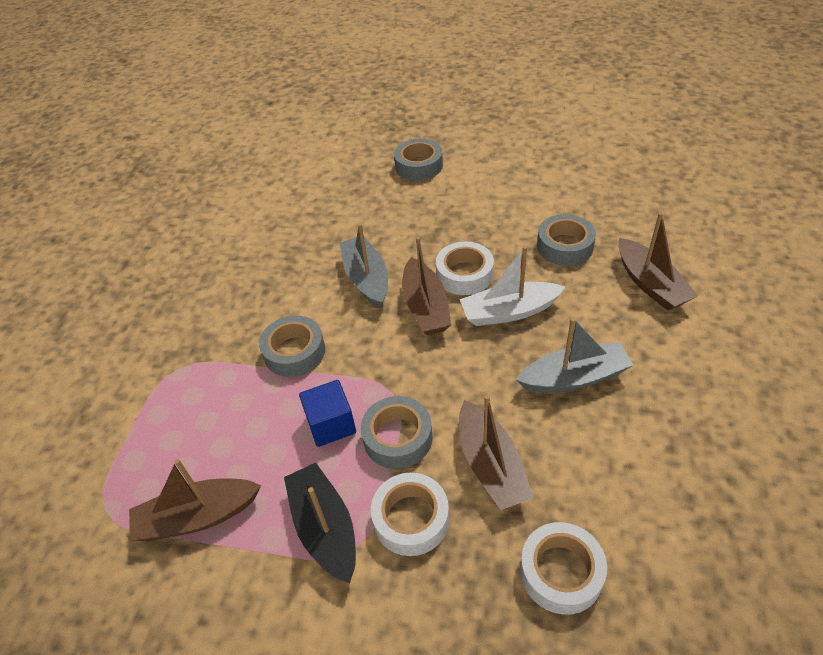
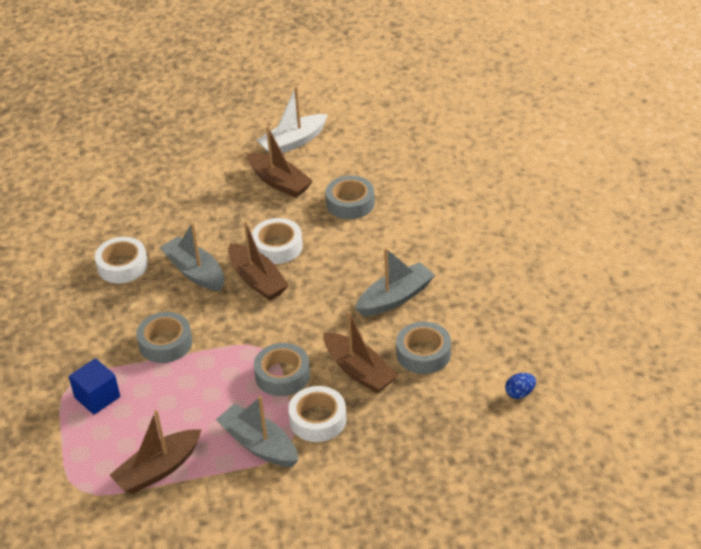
camera: 25 degrees left, 5 degrees down
black boat [284,463,356,583] -> grey boat [216,396,299,467]
blue cube [299,380,356,447] -> blue cube moved to [69,358,120,415]
grey tape [394,139,443,181] -> grey tape moved to [396,322,451,374]
white boat [460,246,565,326] -> white boat moved to [257,86,328,153]
white tape [520,522,607,615] -> white tape moved to [95,237,148,283]
brown boat [618,212,698,311] -> brown boat moved to [247,126,313,198]
none -> blue egg [505,373,536,399]

